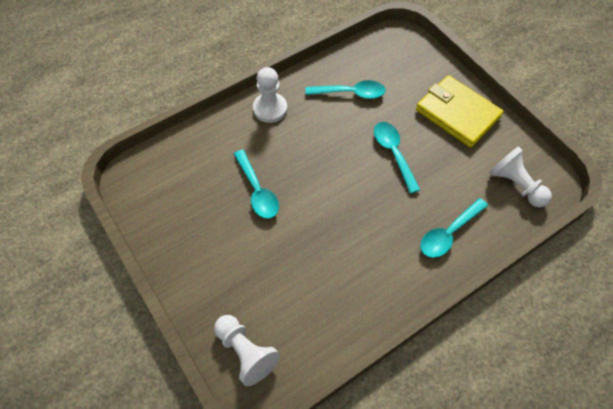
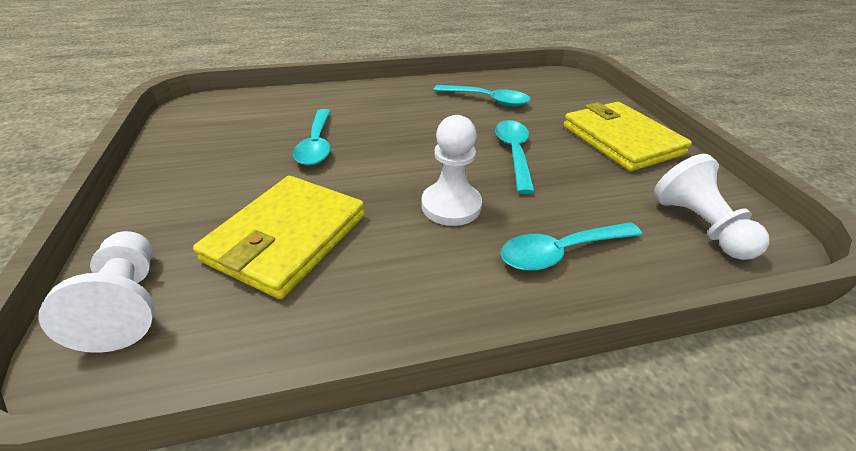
camera: 20 degrees right, 20 degrees down
white pawn [253,67,287,123] -> white pawn moved to [421,115,482,226]
none -> yellow wallet [193,176,365,299]

